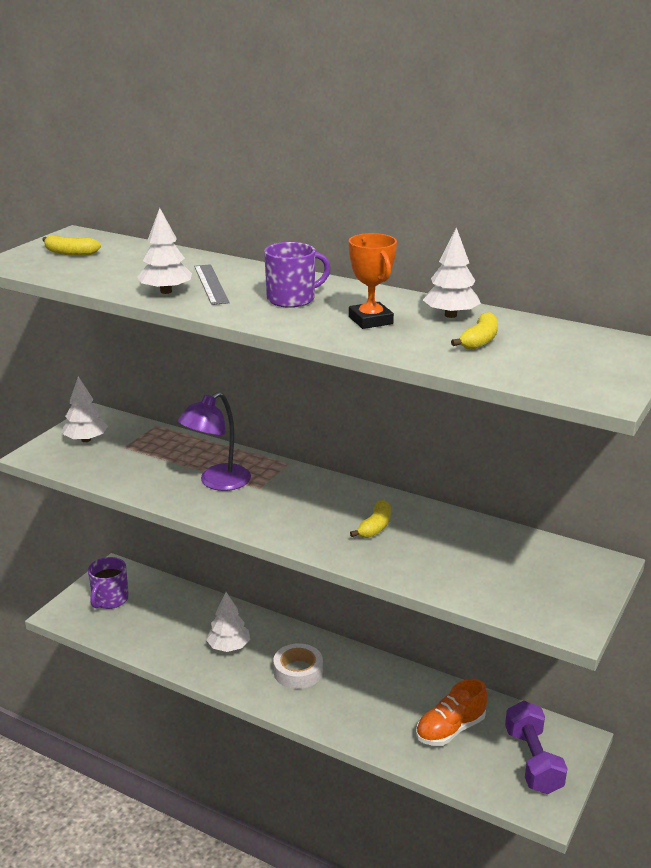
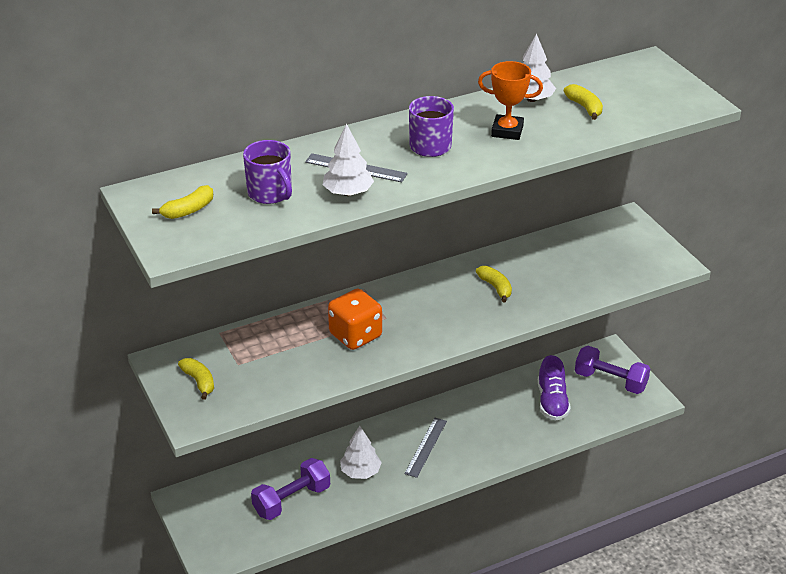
camera: 55 degrees left, 10 degrees up
white tree [63,376,108,442] -> yellow banana [178,358,214,400]
purple mug [88,557,129,609] -> purple mug moved to [243,140,292,204]
purple lamp [178,392,251,491] -> orange dice [328,289,382,350]
white tape [273,643,323,689] -> grey ruler [404,418,447,478]
orange shoe [416,679,488,746] -> purple shoe [538,355,571,420]
none -> purple dumbbell [251,458,330,520]

